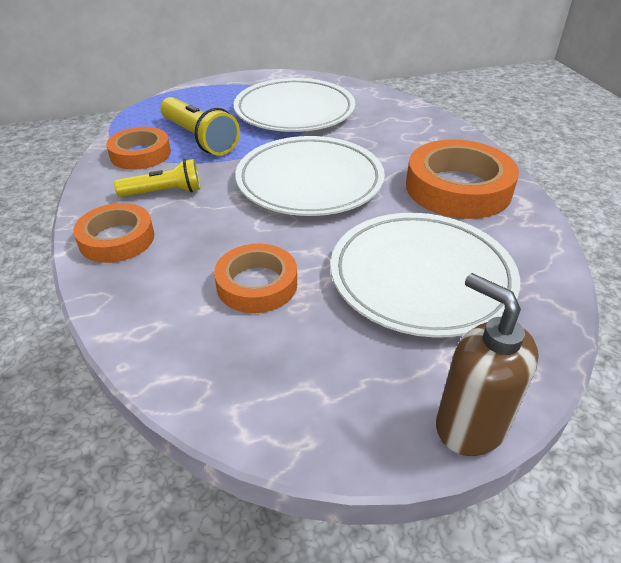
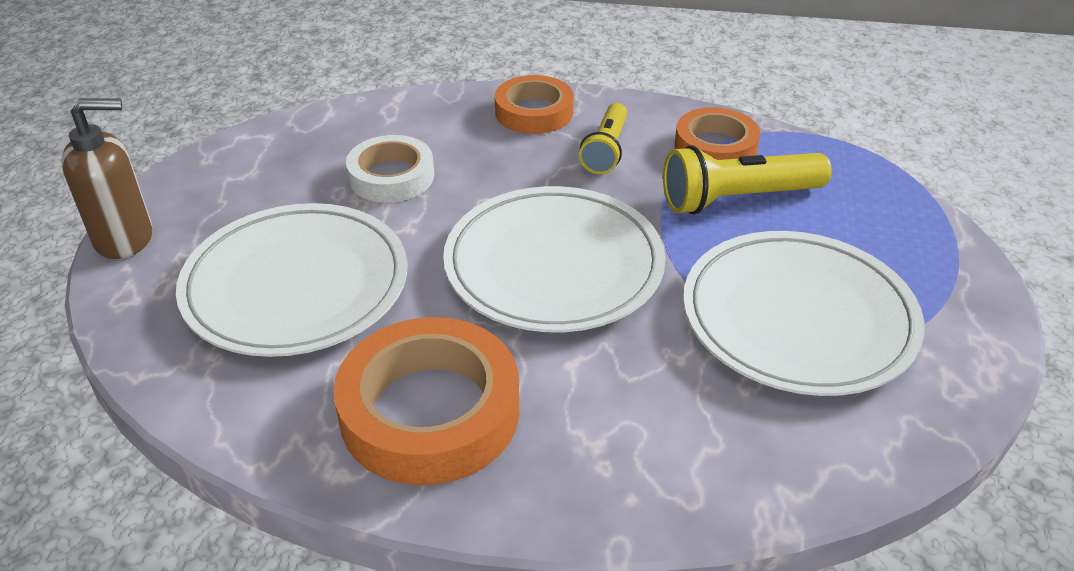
camera: 115 degrees right, 0 degrees up
orange tape [214,243,297,313] -> white tape [346,135,434,203]

